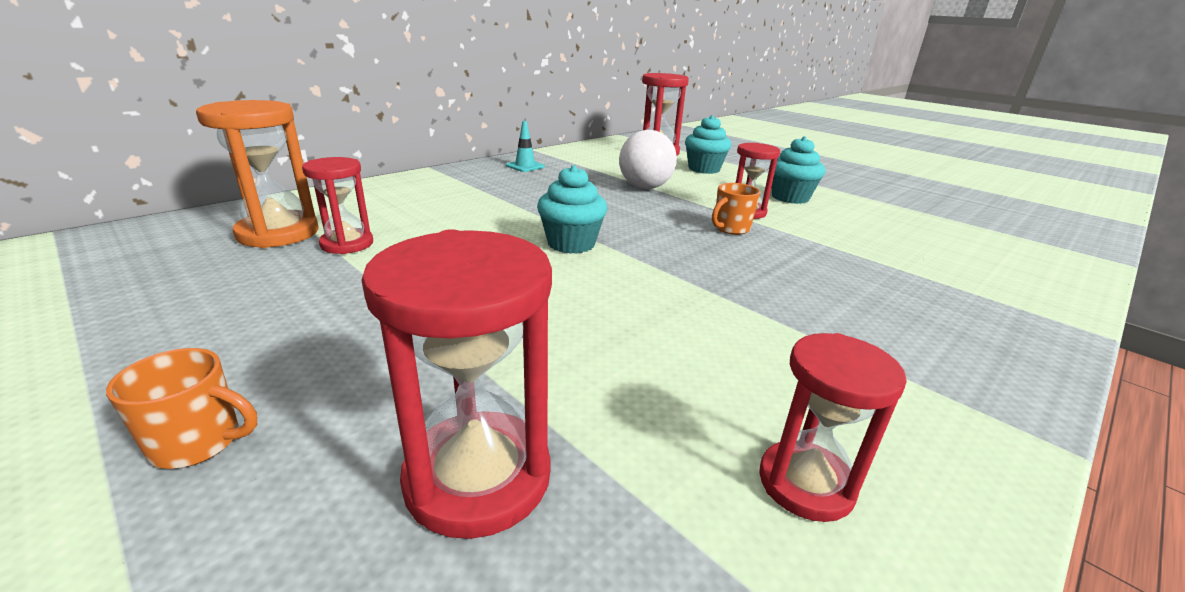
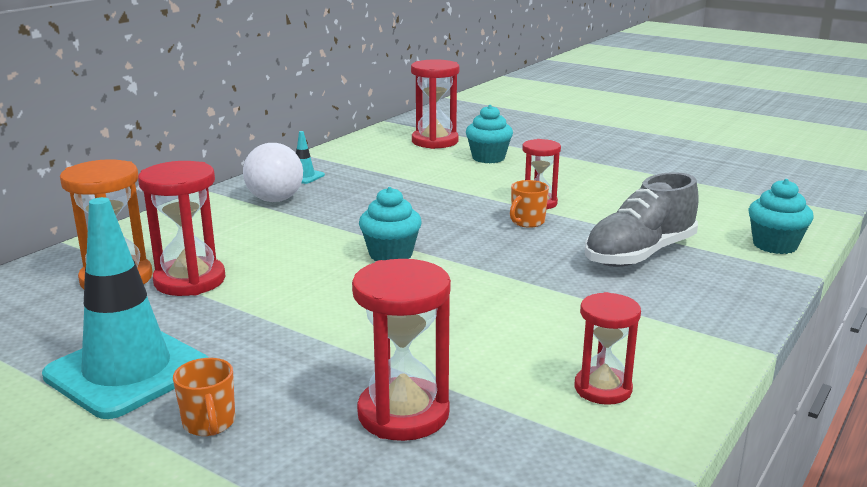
camera: 10 degrees left, 5 degrees down
orange mug [106,348,257,469] -> orange mug turned 75 degrees clockwise [173,358,235,436]
red hourglass [302,157,373,254] -> red hourglass [138,161,225,296], size x1.53
white ball [619,130,677,189] -> white ball moved to [243,143,303,202]
turquoise cupcake [772,136,825,204] -> turquoise cupcake moved to [748,179,814,254]
none -> turquoise traffic cone [42,197,209,419]
none -> grey shoe [585,172,698,267]

